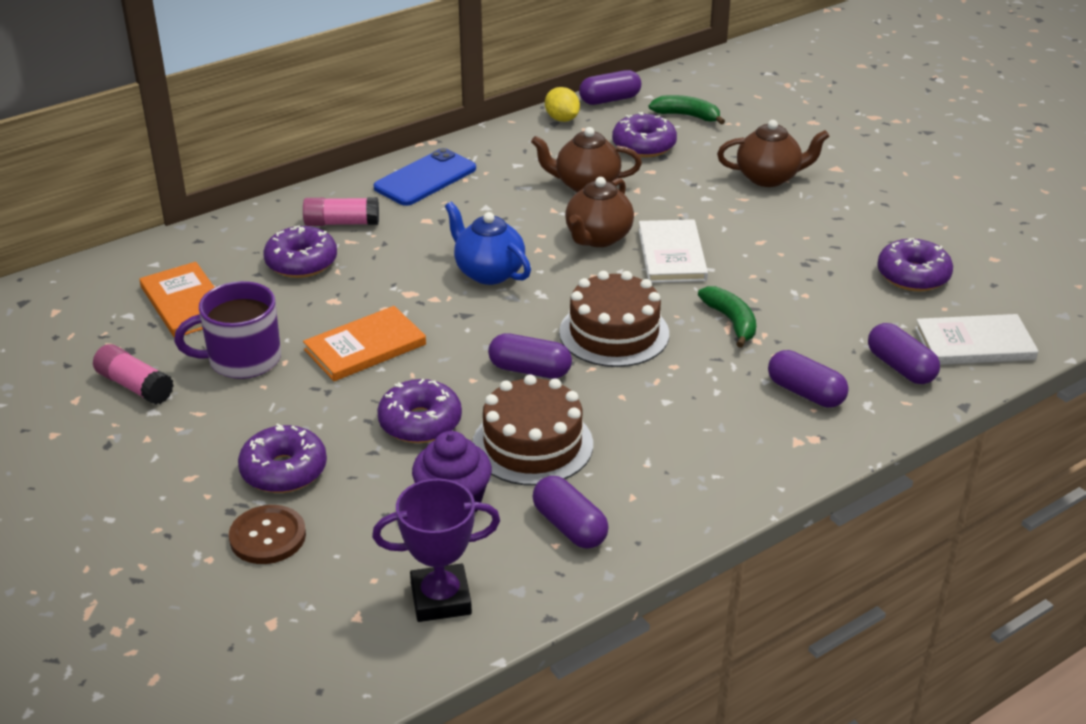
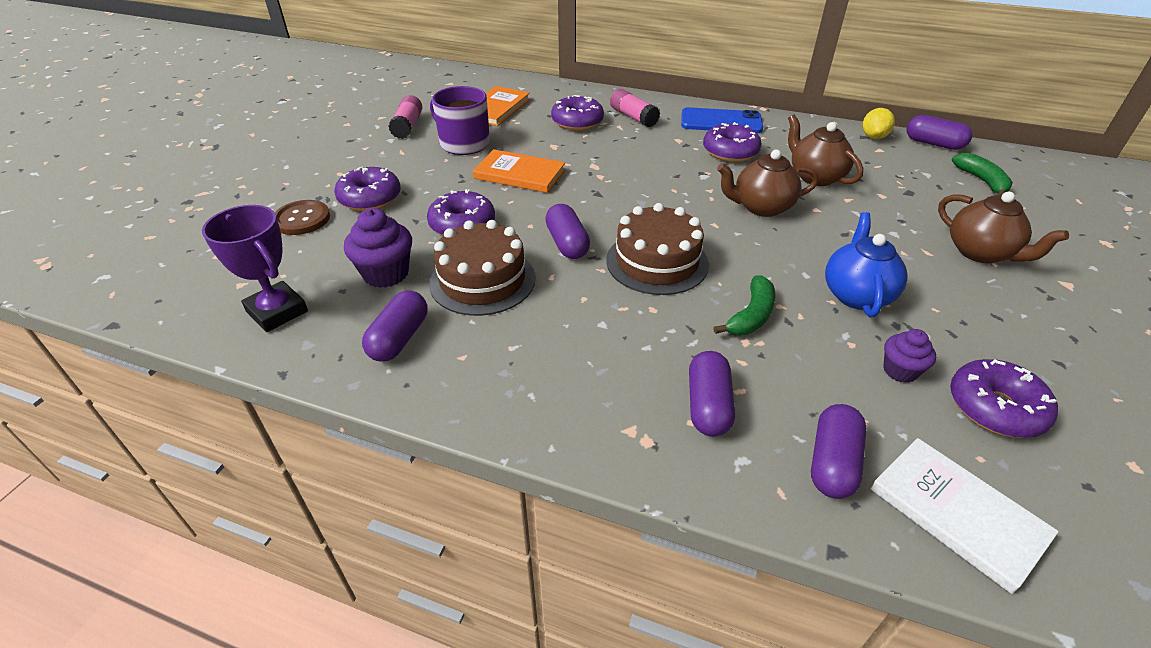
camera: 55 degrees right, 5 degrees up
blue teapot [445,202,531,285] -> blue teapot moved to [825,212,908,318]
purple donut [612,112,677,158] -> purple donut moved to [703,122,762,162]
white book [638,219,708,283] -> none
none -> purple cupcake [883,329,936,383]

